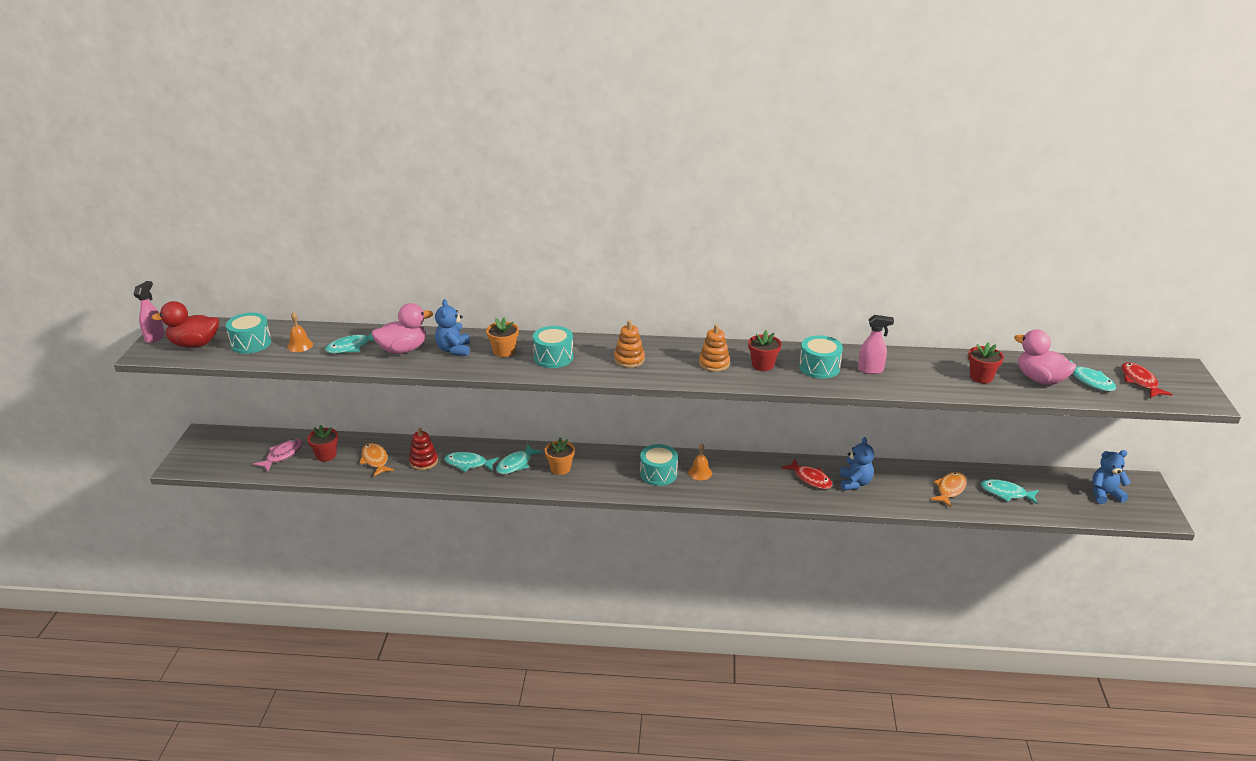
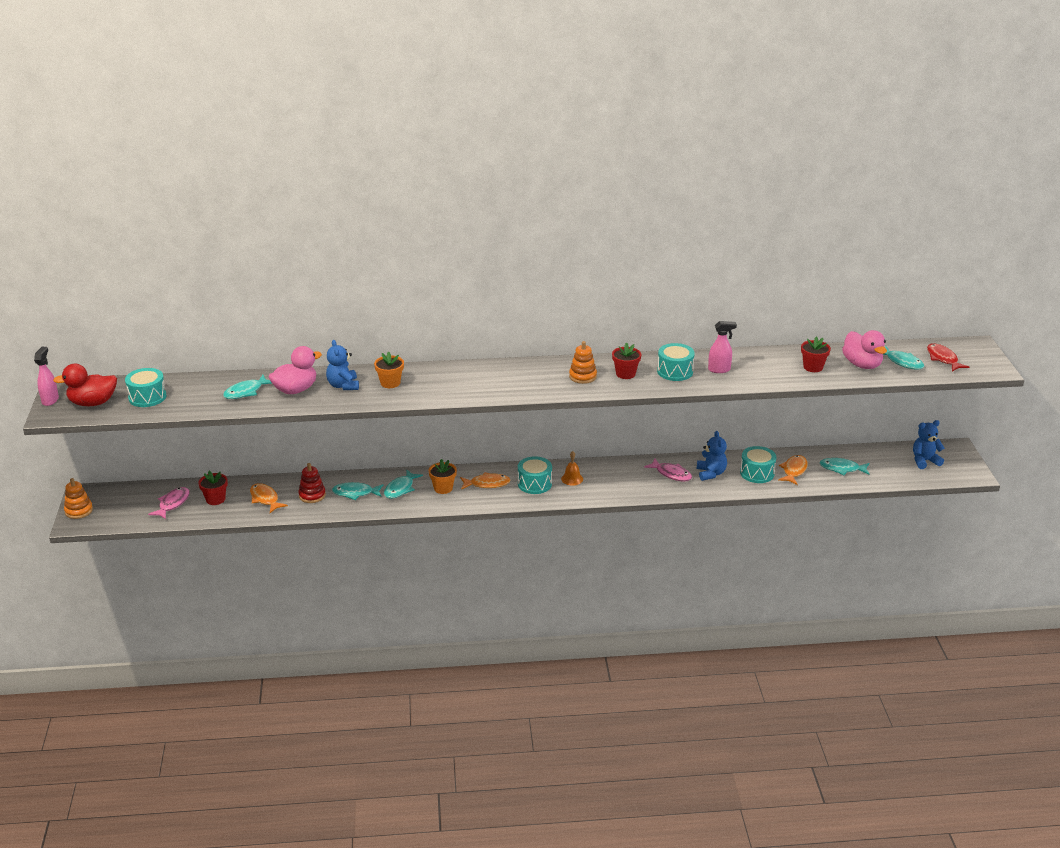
camera: 10 degrees left, 0 degrees up
orange bell [287,312,313,352] -> none
turquoise drum [533,326,574,368] -> turquoise drum moved to [740,446,776,483]
orange stacking toy [614,320,645,368] -> orange stacking toy moved to [64,478,93,519]
red fish [781,459,832,489] -> pink fish [644,459,692,482]
pink duck [1014,329,1076,385] -> pink duck turned 150 degrees counterclockwise [842,330,887,369]
none -> orange fish [460,472,511,489]

